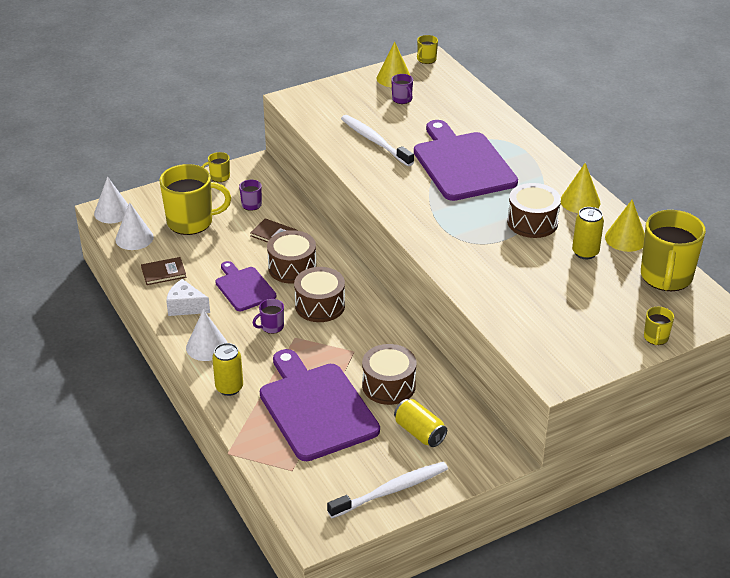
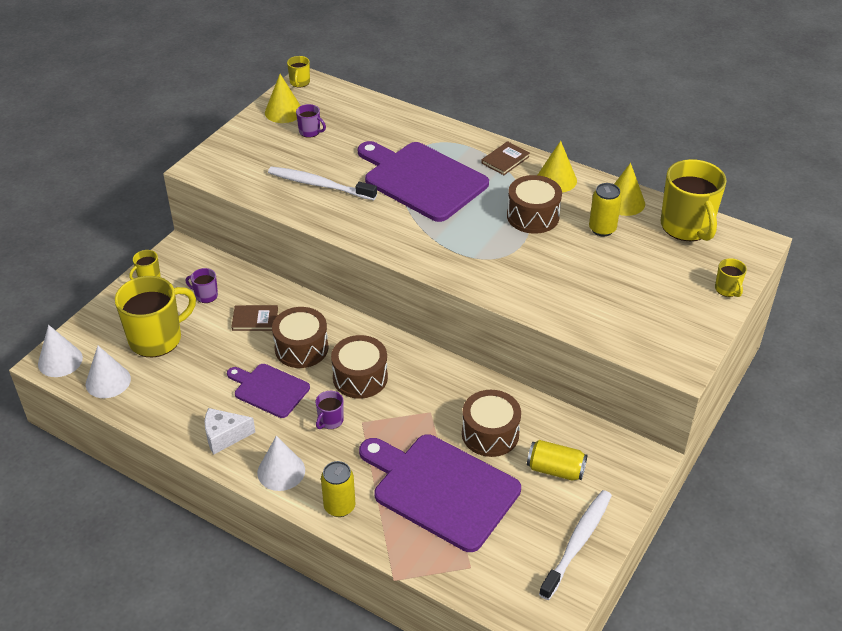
camera: 30 degrees left, 5 degrees up
brown book [141,257,186,285] -> brown book moved to [481,141,530,175]

